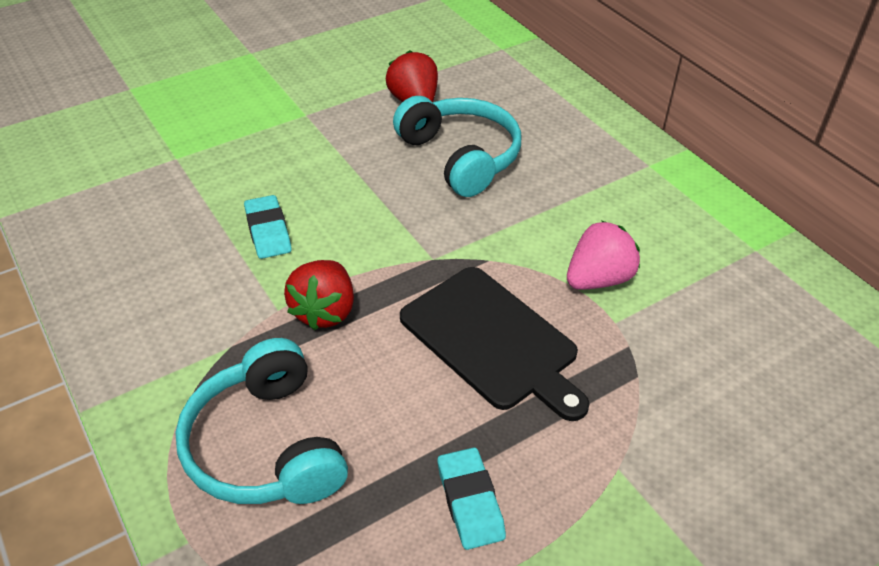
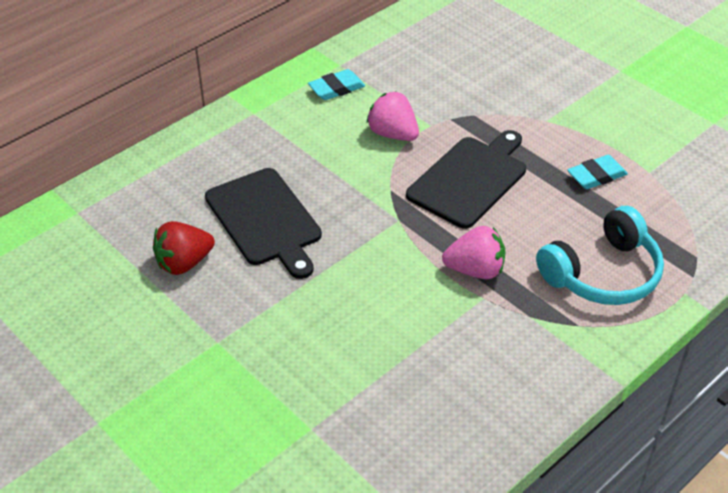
camera: 100 degrees left, 0 degrees up
turquoise eraser [244,195,292,259] -> turquoise eraser moved to [308,69,365,100]
red strawberry [284,260,354,330] -> pink strawberry [442,226,505,279]
turquoise headphones [393,96,521,197] -> black cutting board [205,168,322,279]

